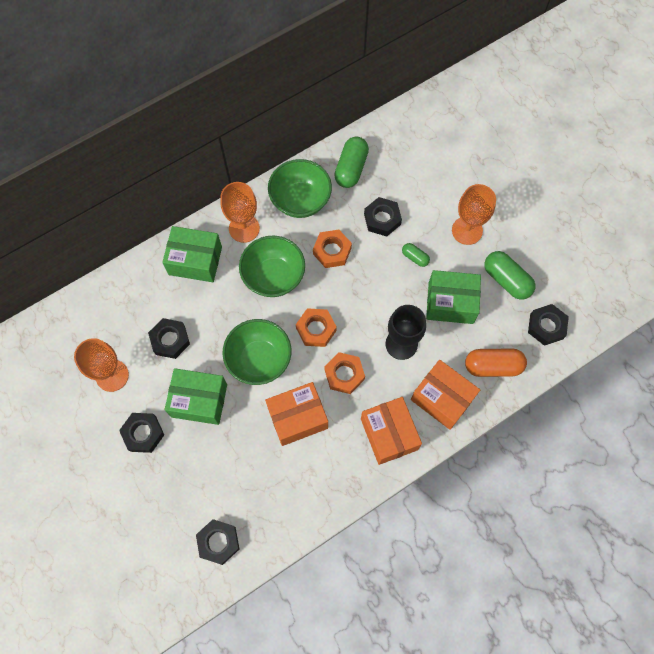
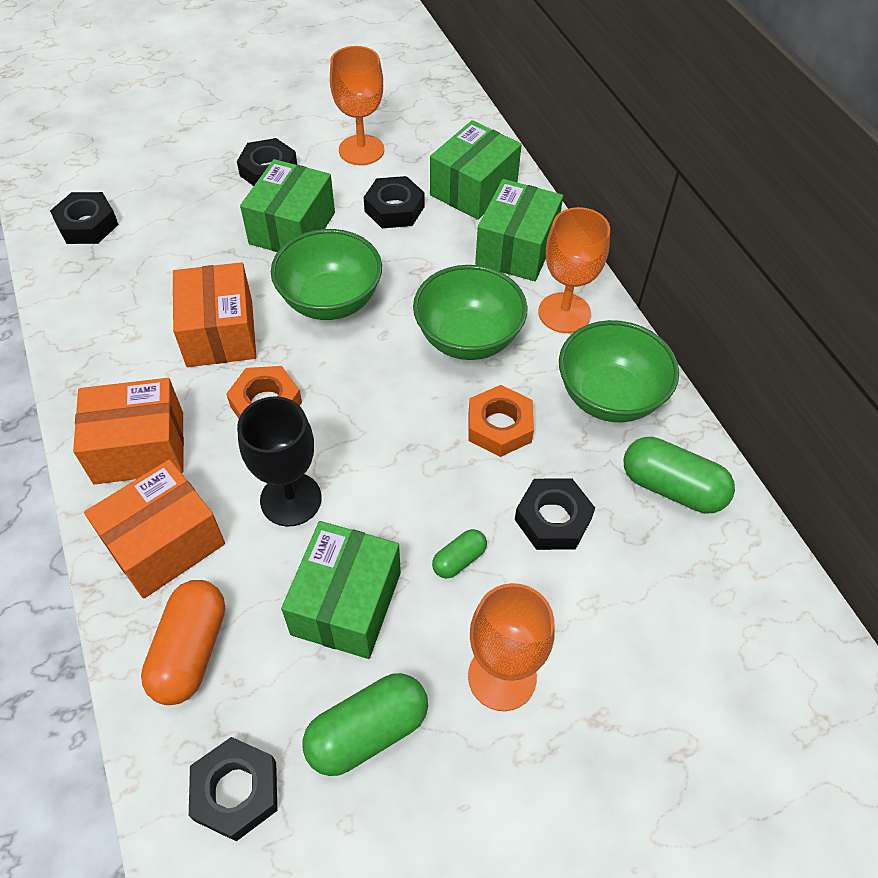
camera: 100 degrees right, 15 degrees down
orange nut [296,308,337,347] -> none
none -> green box [430,120,522,220]

